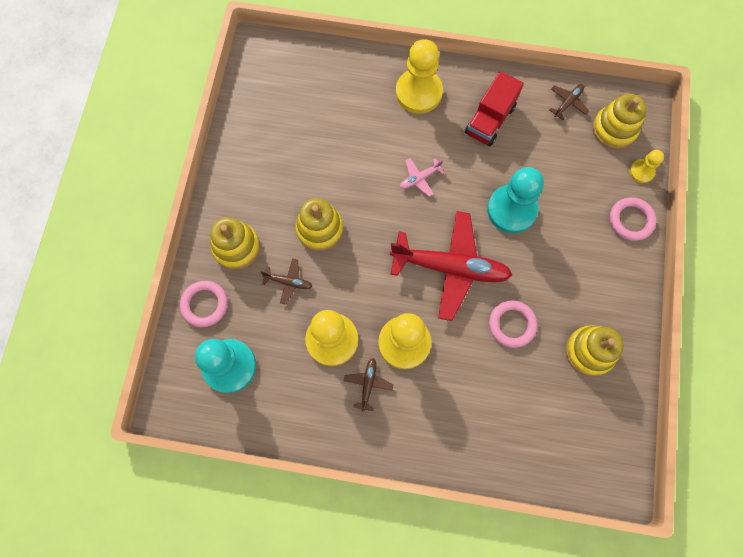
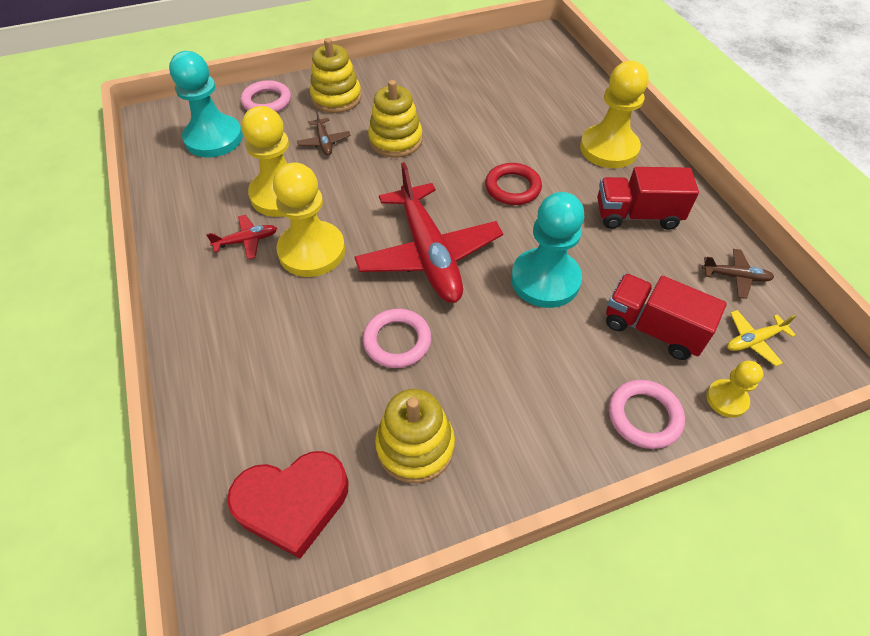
camera: 60 degrees right, 20 degrees down
brown plane [344,358,393,412] -> red plane [206,215,277,260]
pink plane [400,158,445,197] -> red ring [485,163,542,205]
yellow stacking toy [592,94,647,149] -> yellow plane [727,310,796,366]
none -> red heart [227,451,349,559]
none -> red truck [606,274,727,360]

